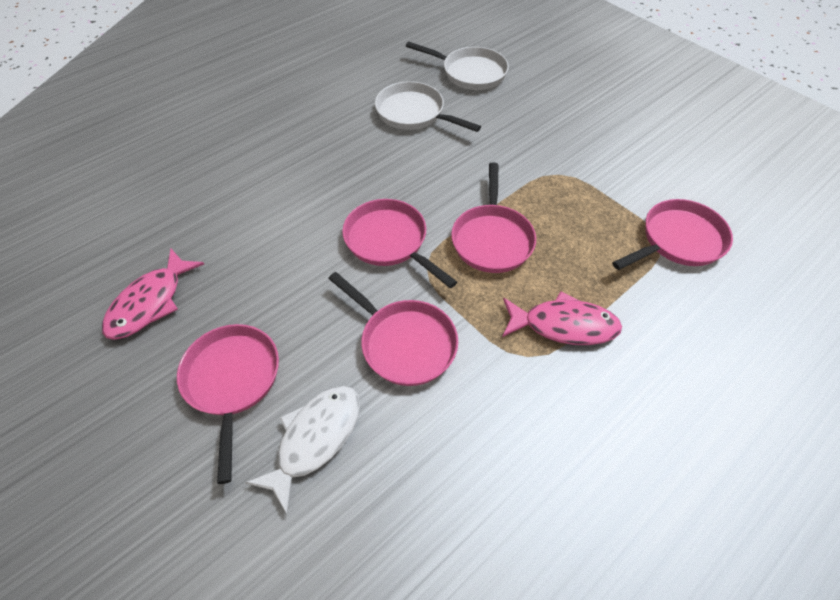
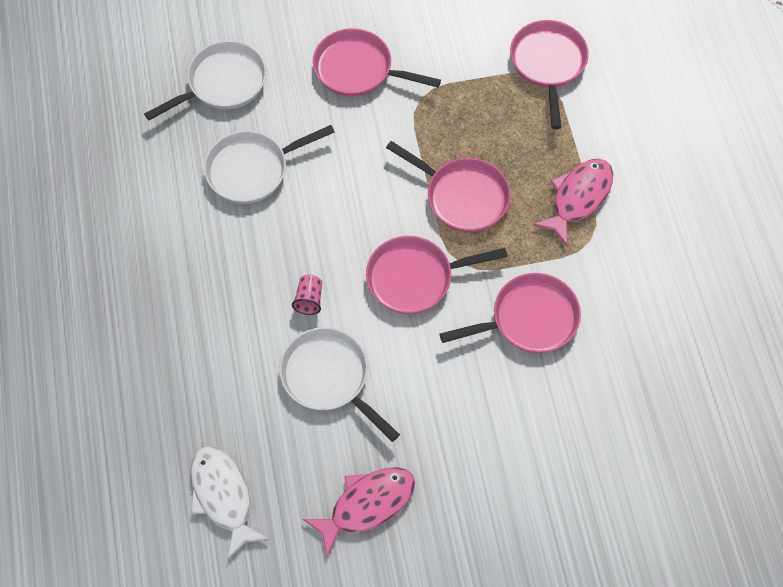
camera: 60 degrees left, 10 degrees up
pink fish [102,248,204,340] -> pink fish turned 90 degrees counterclockwise [303,467,415,557]
pink pan [177,324,279,484] -> pink pan moved to [313,28,441,97]
white fish [245,386,360,515] -> white fish moved to [191,446,270,560]
none -> white pan [279,327,400,442]
none -> pink cup [292,275,322,315]

